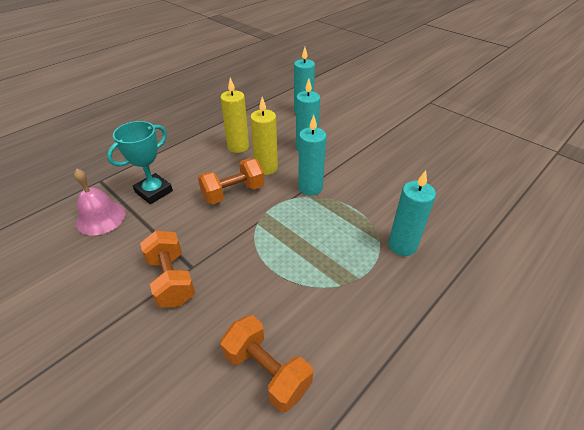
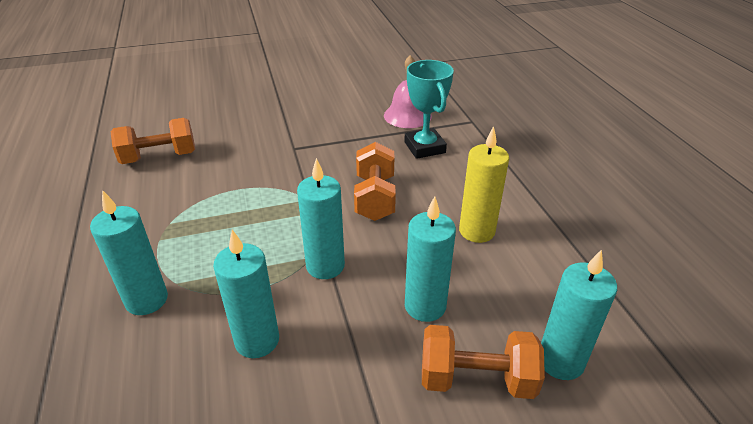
camera: 120 degrees right, 5 degrees down
orange dumbbell [140,231,195,308] -> orange dumbbell moved to [422,325,545,399]
yellow candle [250,97,278,175] -> none
none -> turquoise candle [213,230,279,358]

